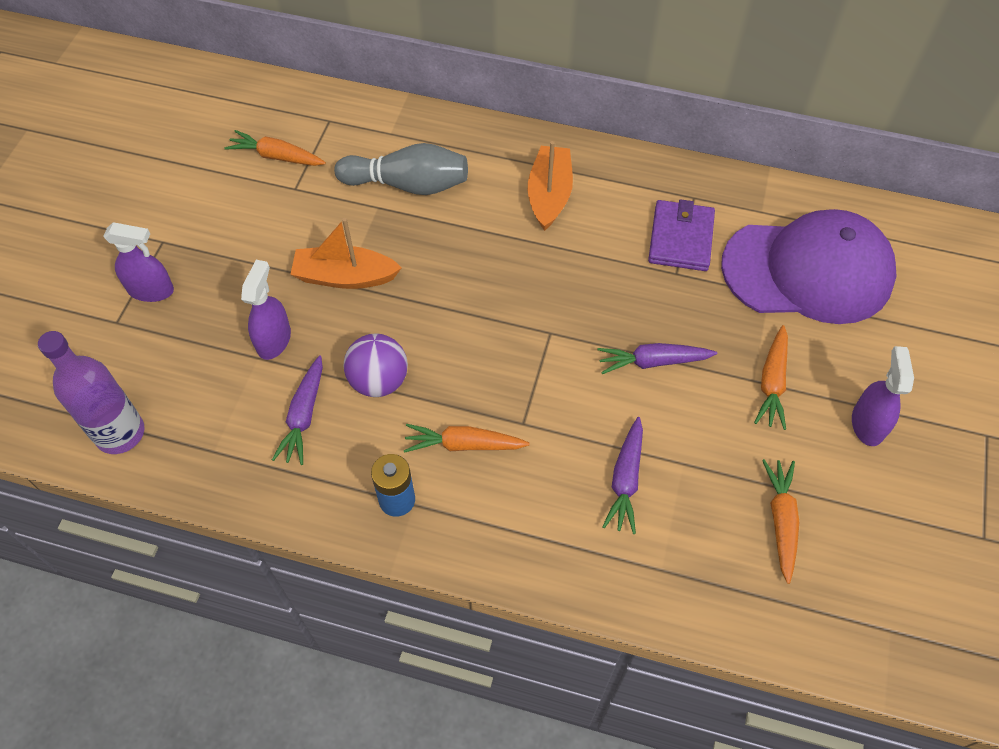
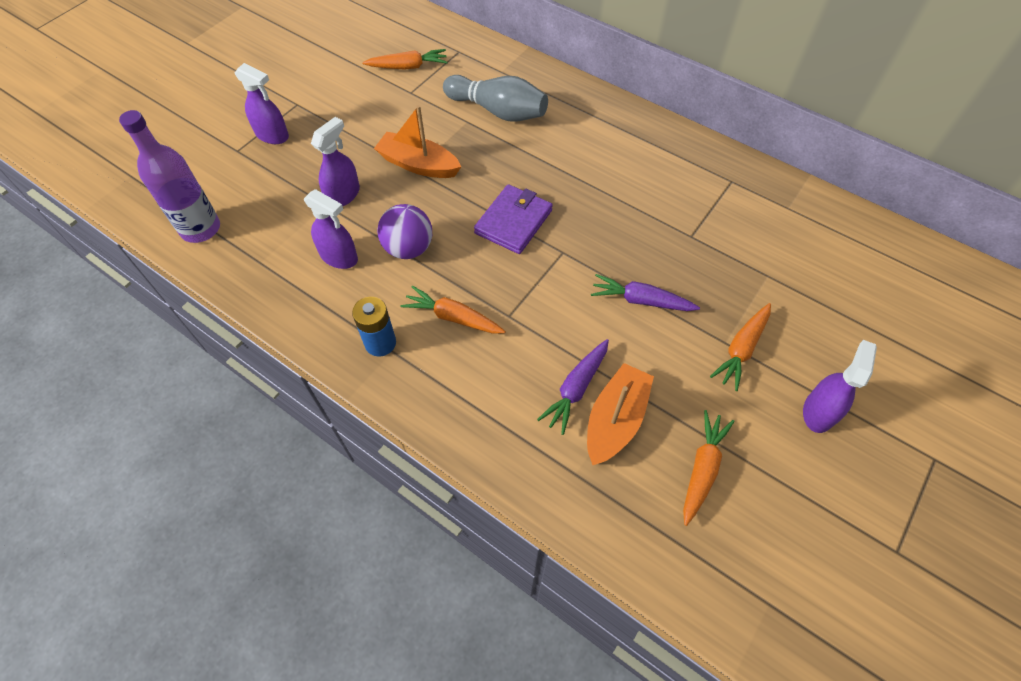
camera: 20 degrees right, 0 degrees up
orange carrot [224,130,326,166] -> orange carrot turned 135 degrees clockwise [362,49,448,69]
purple carrot [272,355,323,465] -> purple spray bottle [304,189,358,269]
orange boat [528,141,573,231] -> orange boat moved to [587,363,654,465]
purple wallet [648,199,715,271] -> purple wallet moved to [474,184,553,254]
purple cap [721,209,897,324] -> none

